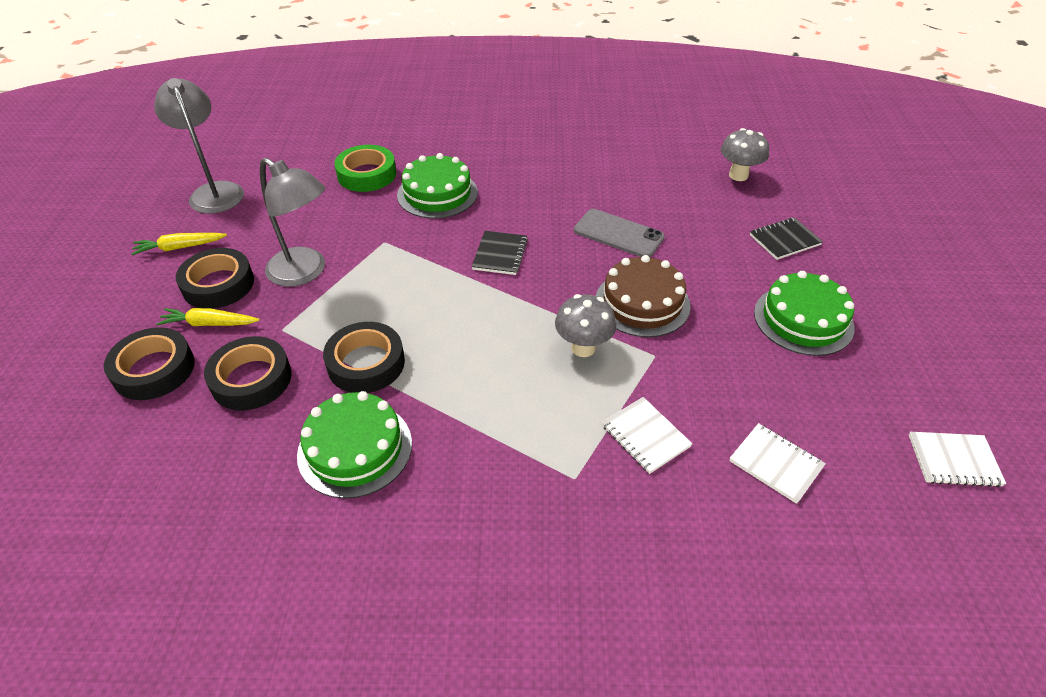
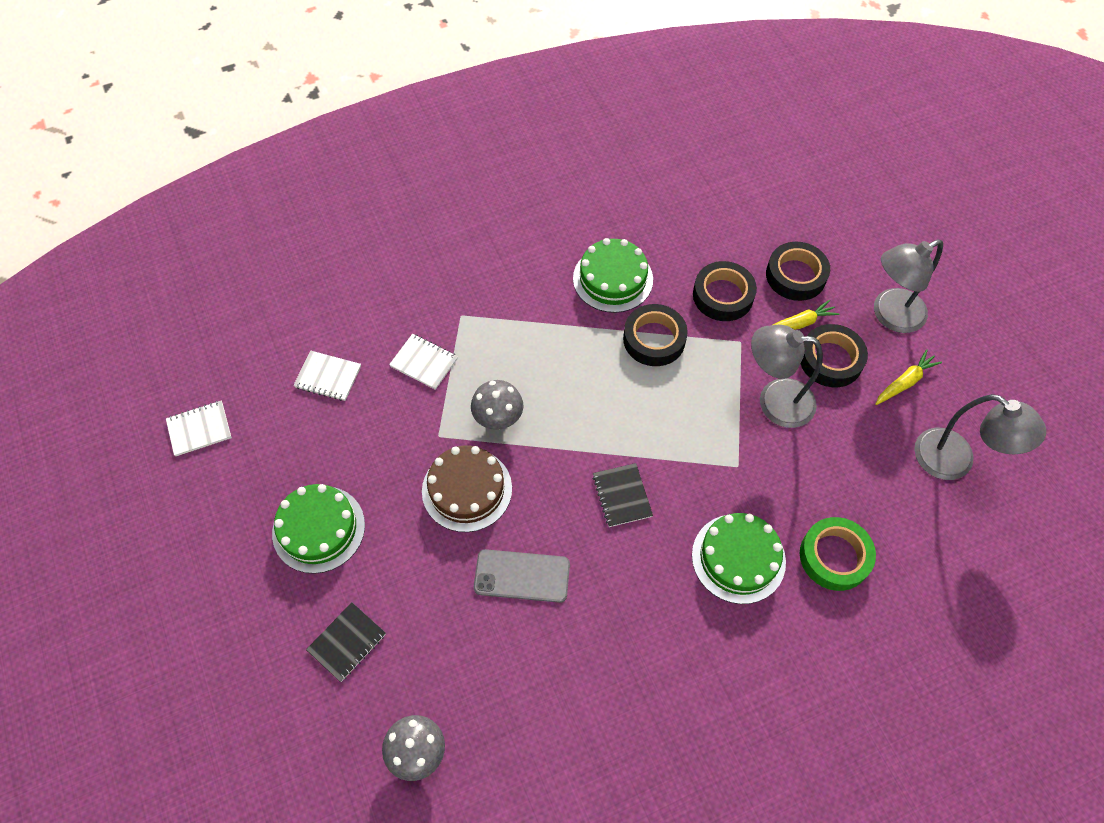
camera: 155 degrees right, 15 degrees up
none -> grey lamp [874,240,943,333]

